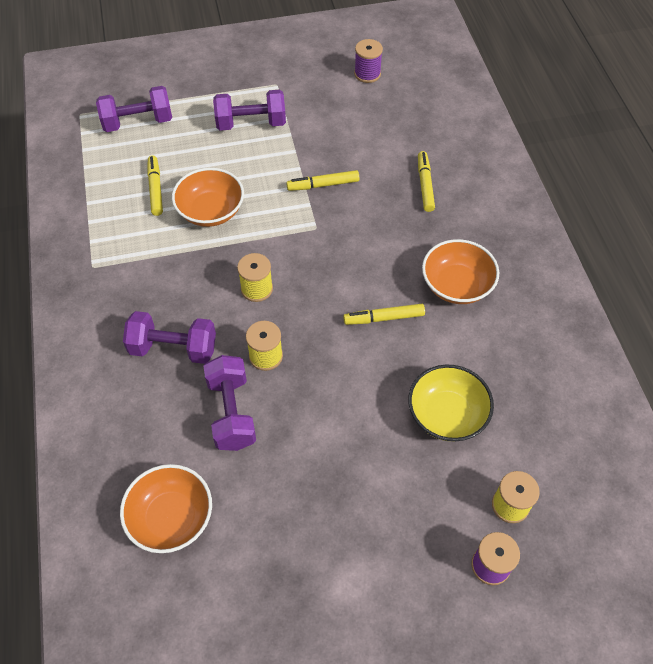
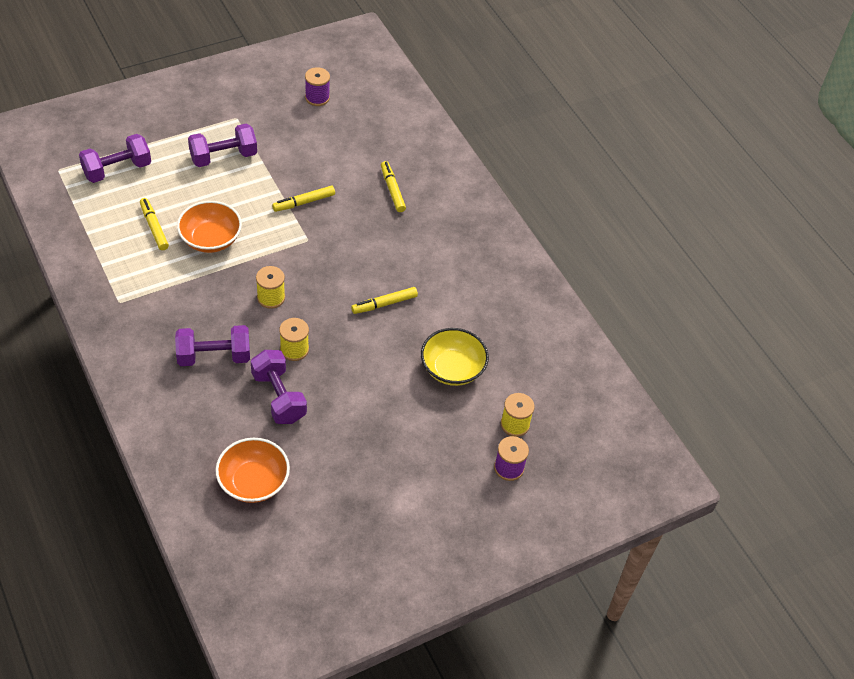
camera: 20 degrees left, 5 degrees down
orange bowl [422,239,499,304] -> none

